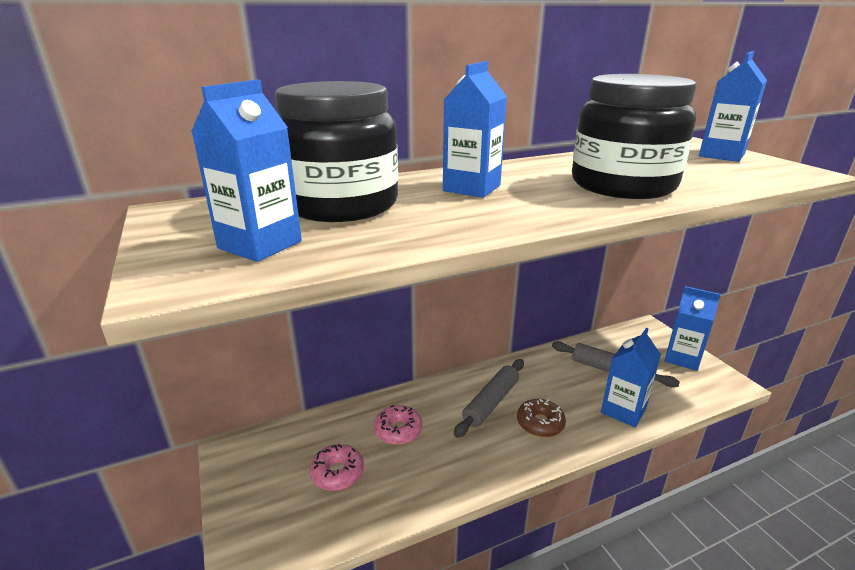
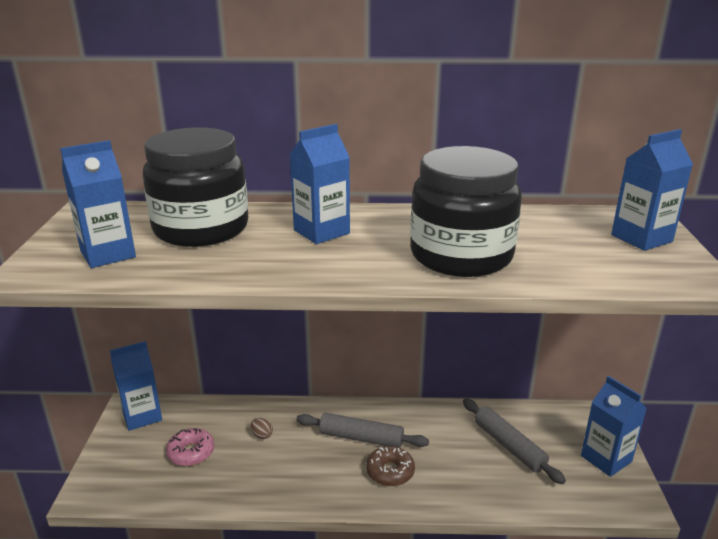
camera: 25 degrees right, 0 degrees up
pink donut [374,405,422,445] -> brown egg [251,418,273,439]
grey rolling pin [454,359,524,438] -> grey rolling pin turned 45 degrees clockwise [296,413,429,448]
blue carton [601,328,661,427] -> blue carton moved to [110,341,162,431]

